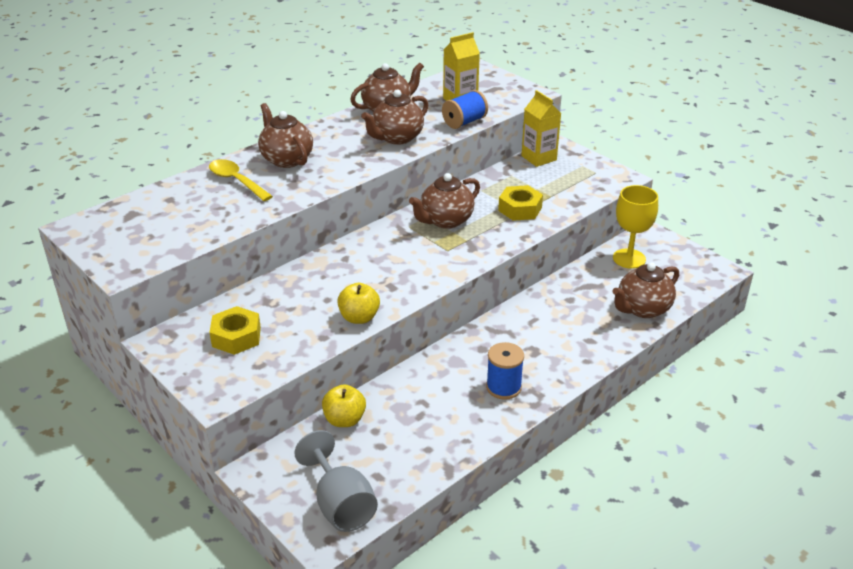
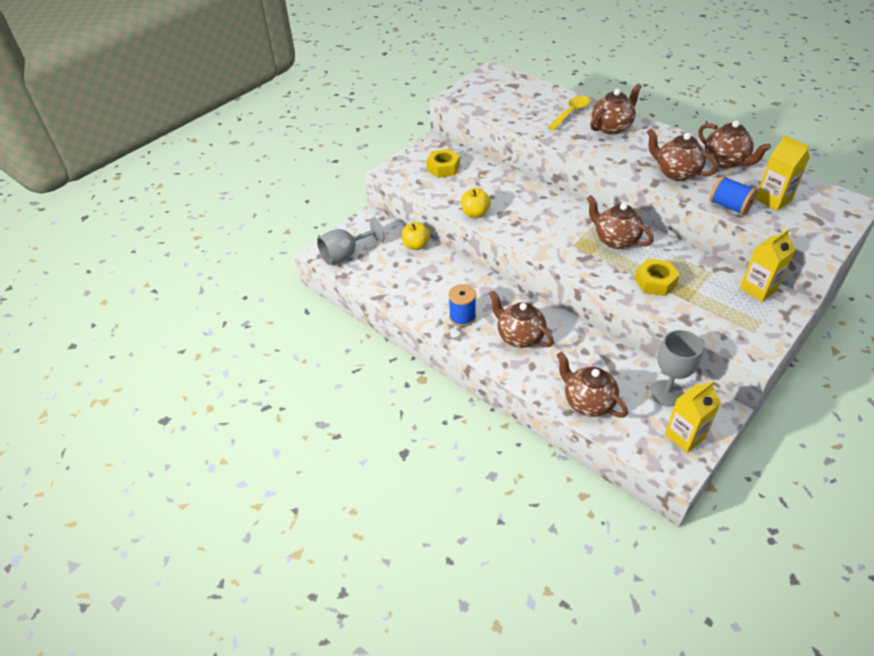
camera: 85 degrees right, 10 degrees up
yellow goblet [613,185,658,269] -> grey goblet [650,330,703,406]
none -> brown teapot [489,290,554,348]
none -> yellow carton [665,381,721,453]

